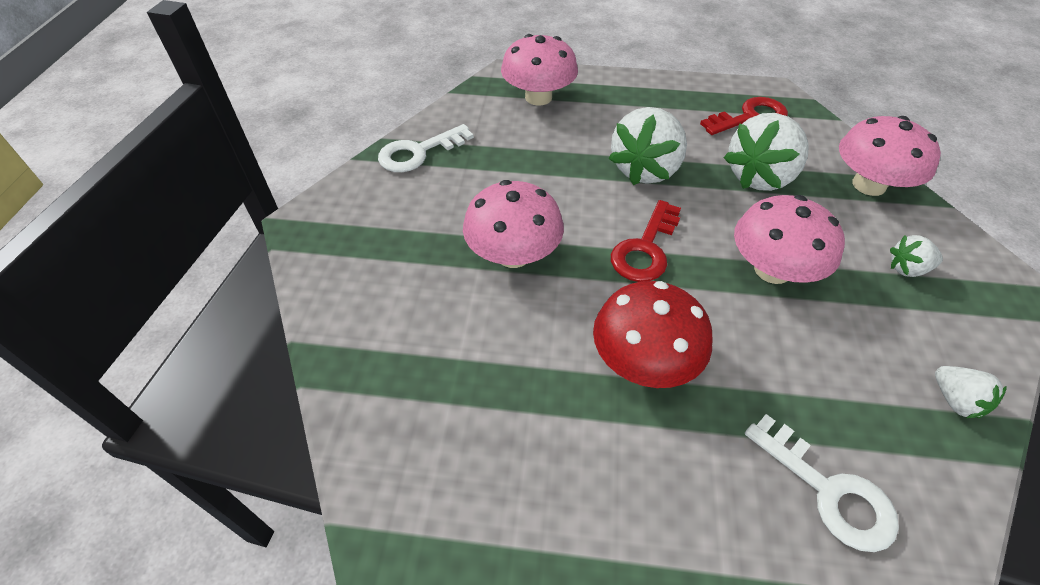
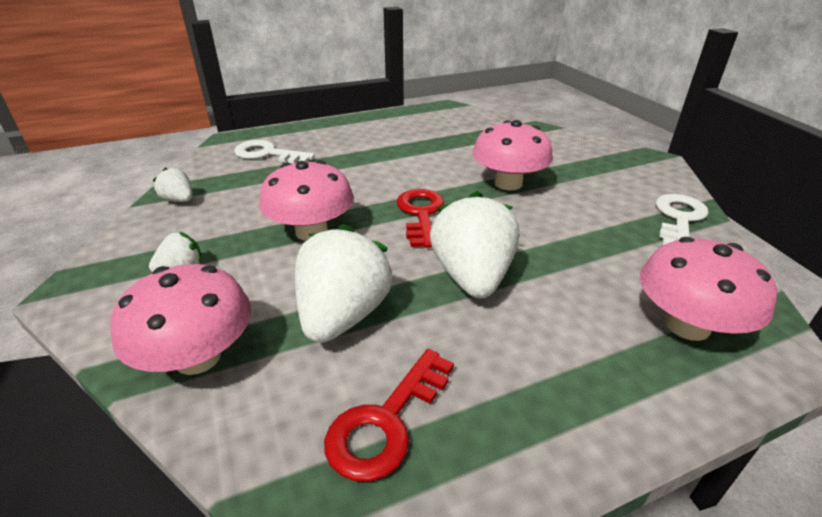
camera: 150 degrees right, 15 degrees down
red mushroom [593,281,712,388] -> none

